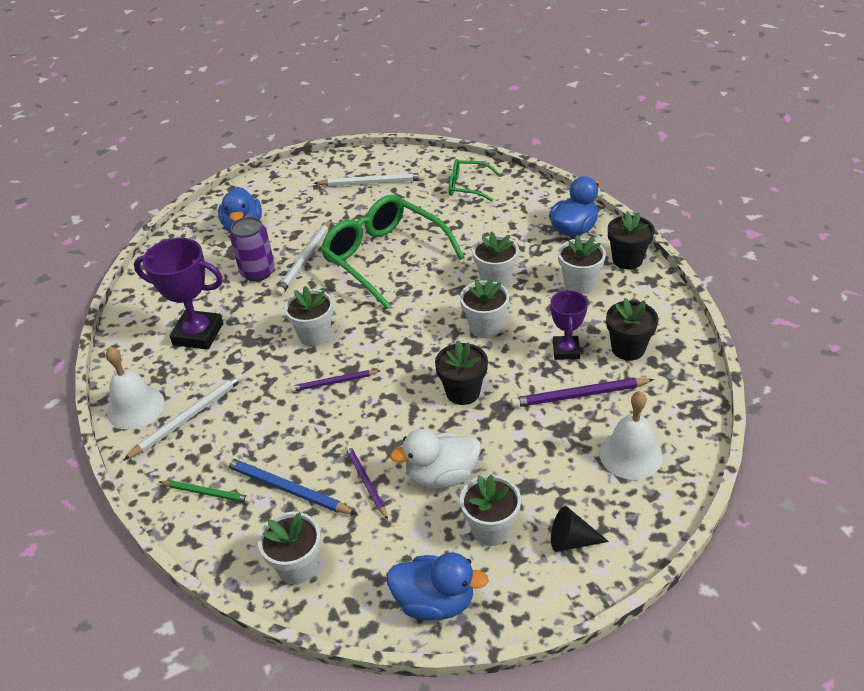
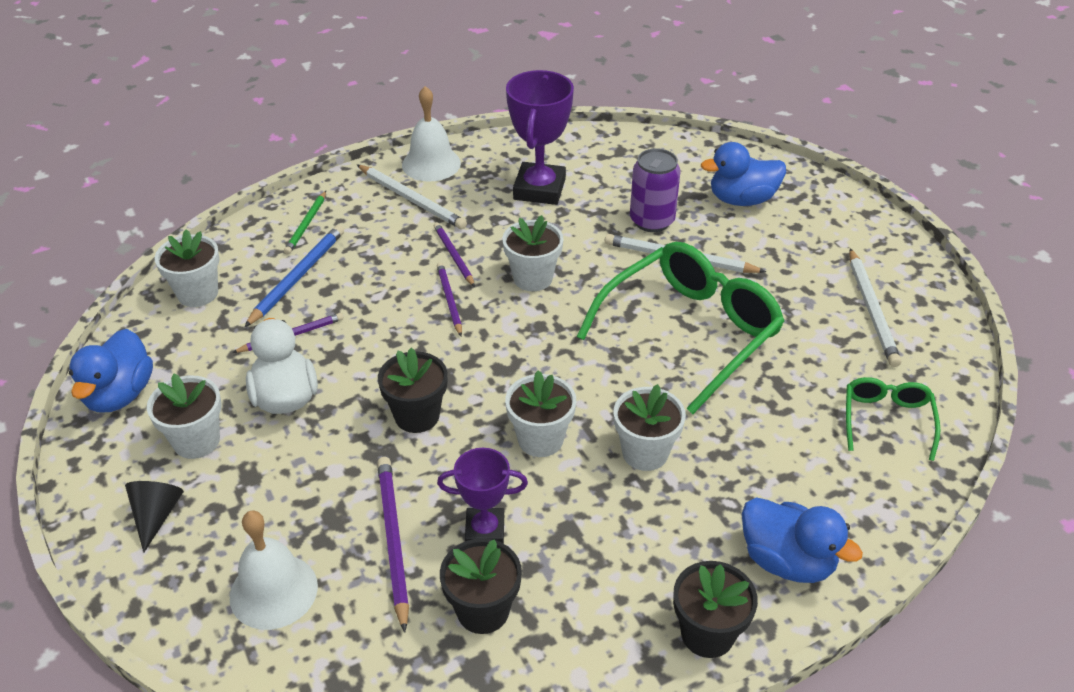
camera: 85 degrees right, 0 degrees up
white flower pot [558,235,606,294] -> none
none -> purple pencil [434,223,475,287]

